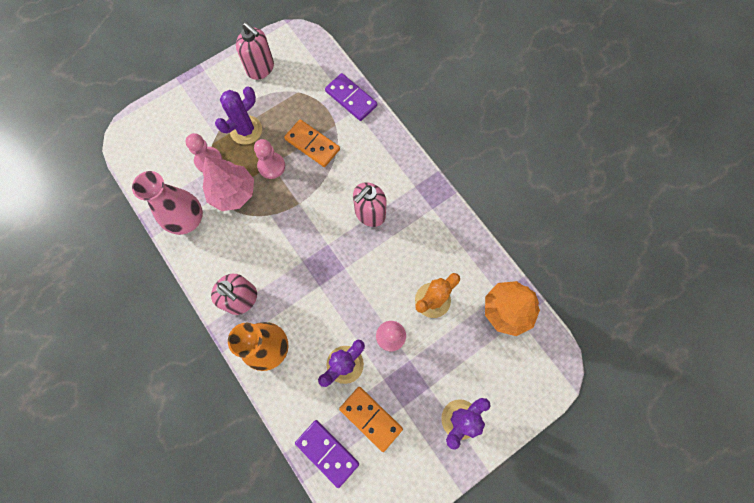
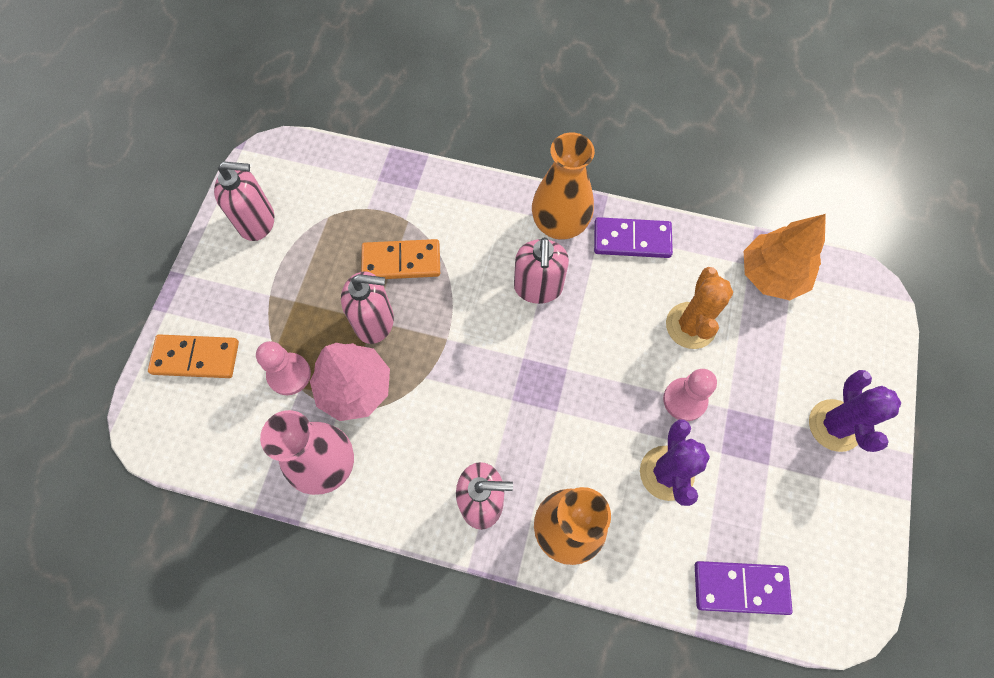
camera: 40 degrees left, 5 degrees down
purple cactus [215,87,262,145] -> none
pink pawn [254,139,285,179] -> pink soap dispenser [341,271,394,344]
purple domino [325,73,377,121] -> purple domino moved to [594,217,673,258]
orange domino [339,387,403,452] -> orange domino moved to [148,334,239,378]
none -> orange vase [532,133,595,240]

